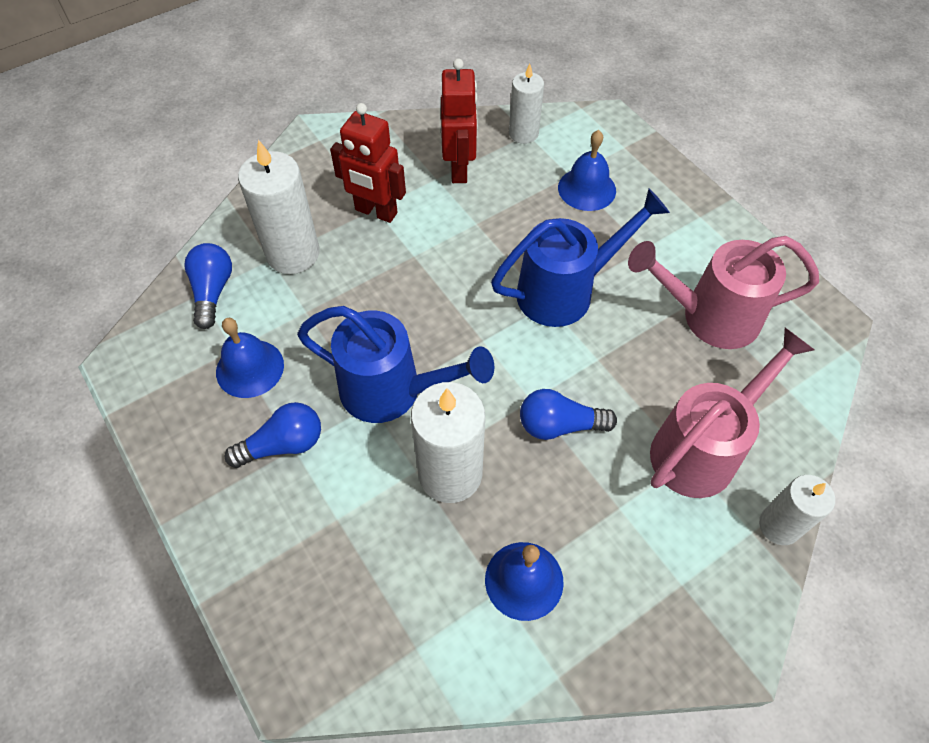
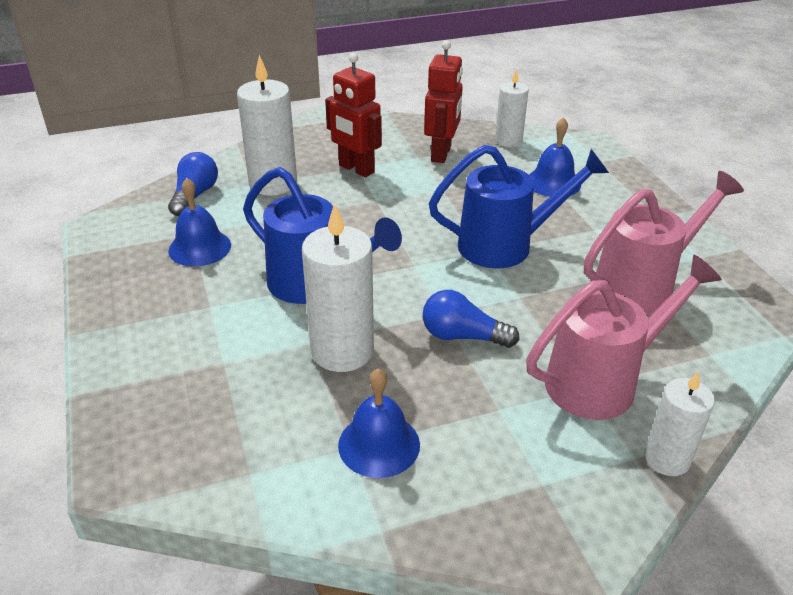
camera: 15 degrees right, 20 degrees down
blue light bulb [225,402,321,468] -> none
pink watering can [628,236,819,349] -> pink watering can turned 135 degrees clockwise [584,171,744,315]

